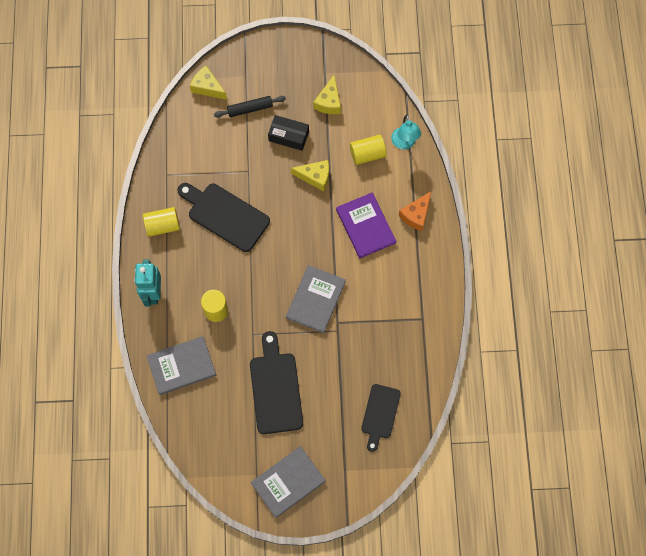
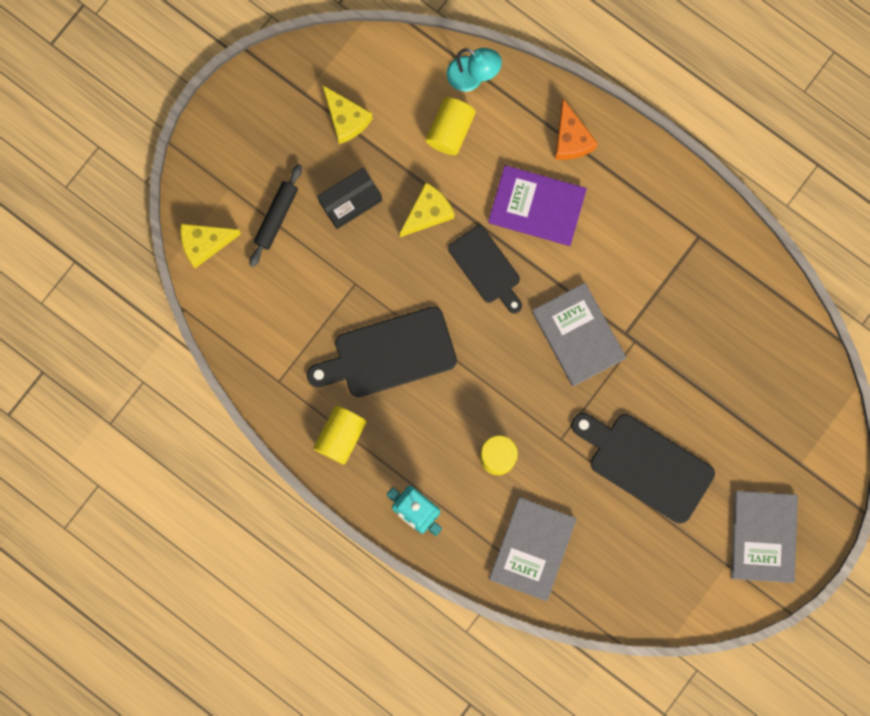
camera: 50 degrees left, 10 degrees up
black cutting board [361,384,401,452] -> black cutting board moved to [448,225,522,313]

